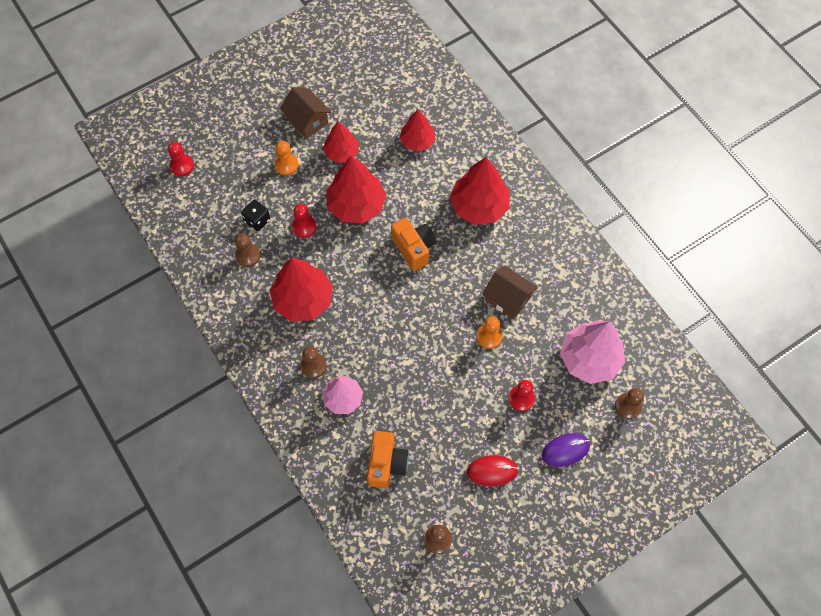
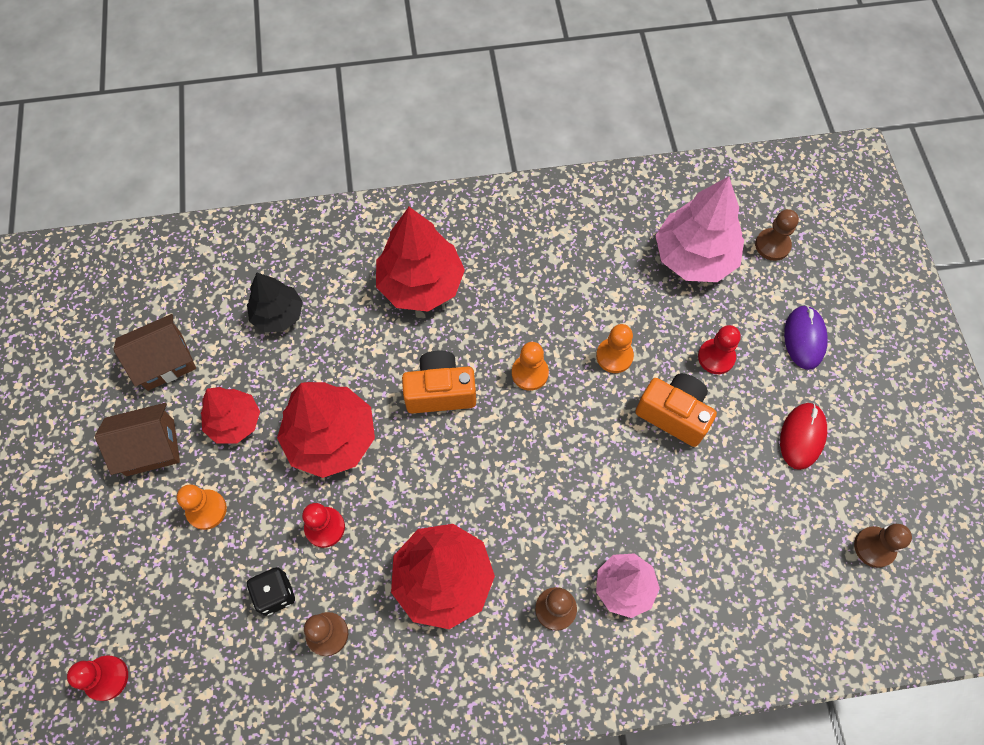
camera: 65 degrees left, 0 degrees up
orange camera [367,431,409,488] -> orange camera moved to [635,373,717,447]
red tree [400,110,436,152] -> black tree [247,272,303,332]
brown house [482,266,538,320] -> brown house moved to [113,314,196,391]
none -> orange pawn [512,342,549,391]

